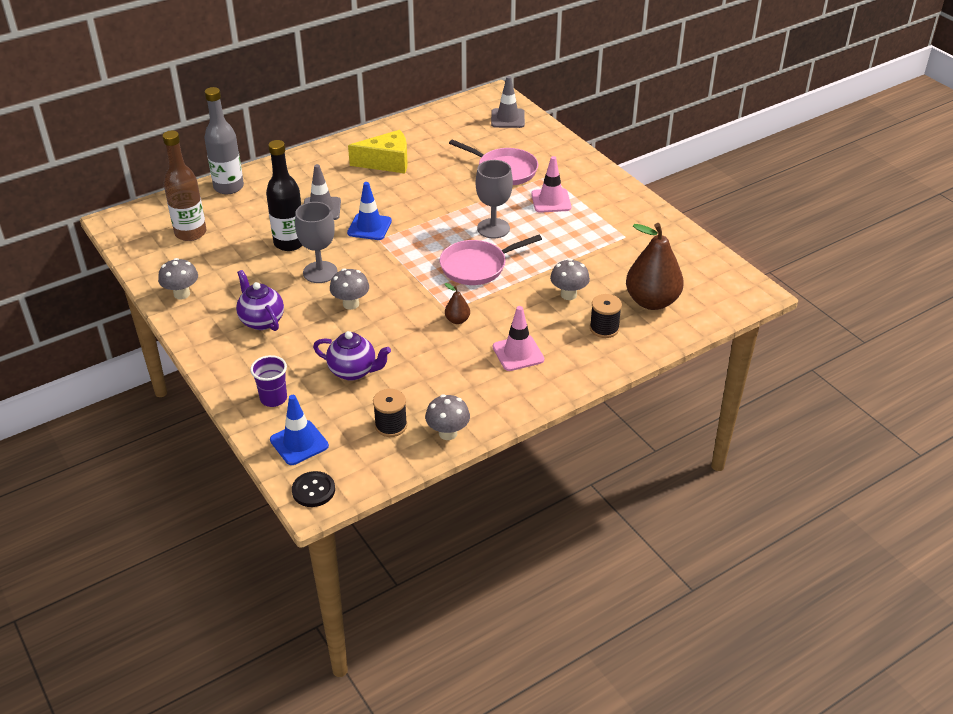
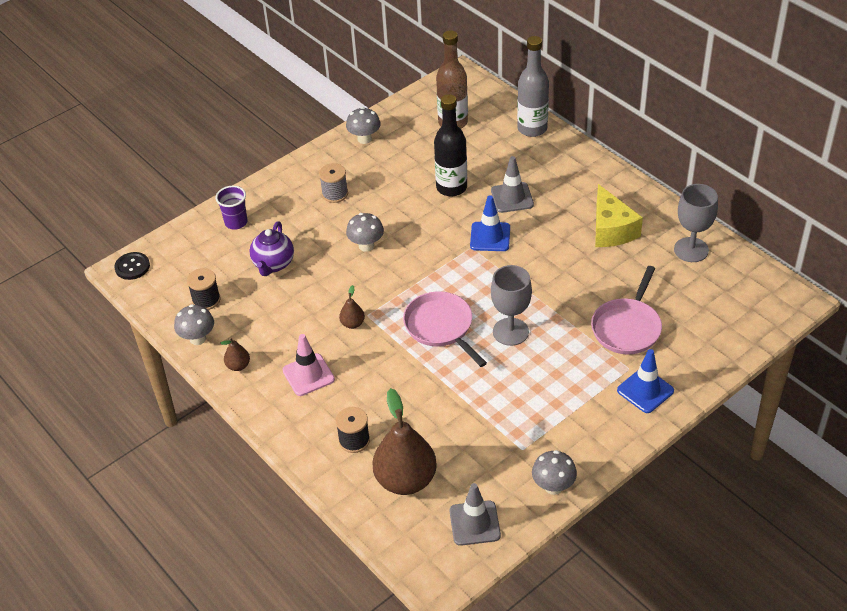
camera: 85 degrees right, 5 degrees up
purple teapot [236,270,284,331] -> grey spool [319,163,348,203]
blue traffic cone [270,395,329,465] -> blue traffic cone moved to [617,349,674,413]
grey goblet [295,202,337,283] -> grey goblet moved to [674,184,718,262]
grey traffic cone [491,76,525,128] -> grey traffic cone moved to [449,483,501,546]
pink traffic cone [531,156,571,213] -> none
grey mushroom [550,259,590,300] -> grey mushroom moved to [532,450,577,495]
none -> brown pear [220,338,250,371]

